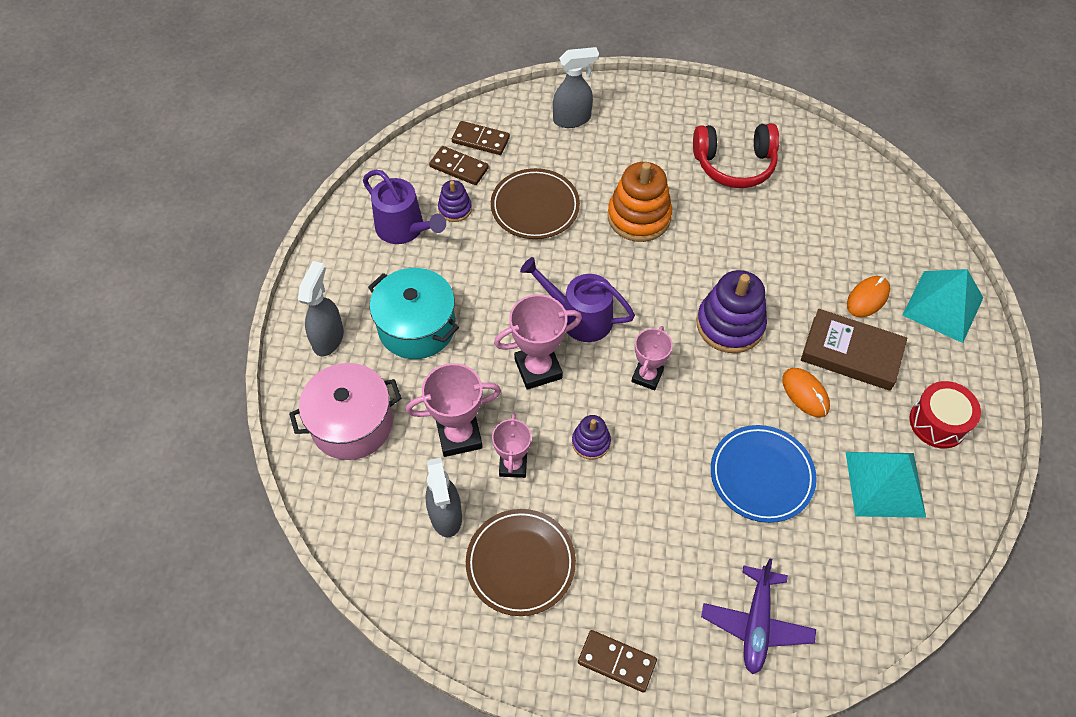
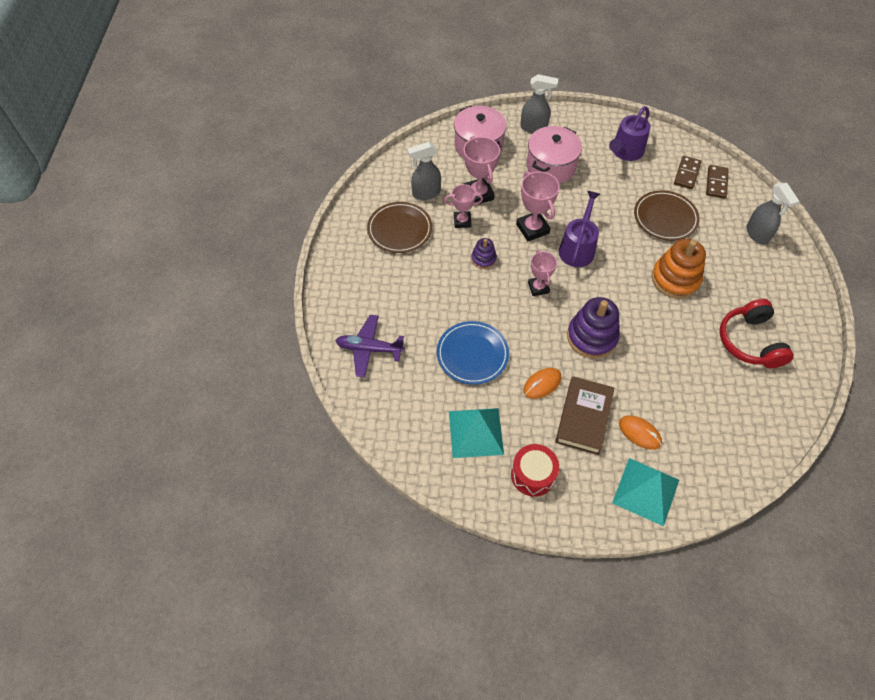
camera: 85 degrees right, 0 degrees up
turquoise pot [368,268,459,359] -> pink pot [527,126,582,184]
purple stacking toy [438,180,472,222] -> none
brown domino [578,630,657,692] -> none
pink trophy [631,326,672,390] -> pink trophy turned 60 degrees clockwise [528,250,557,296]

